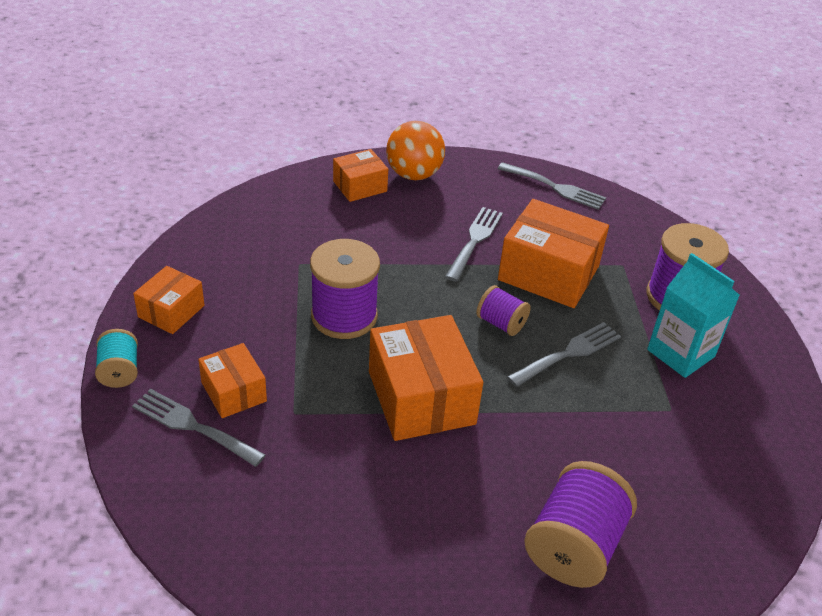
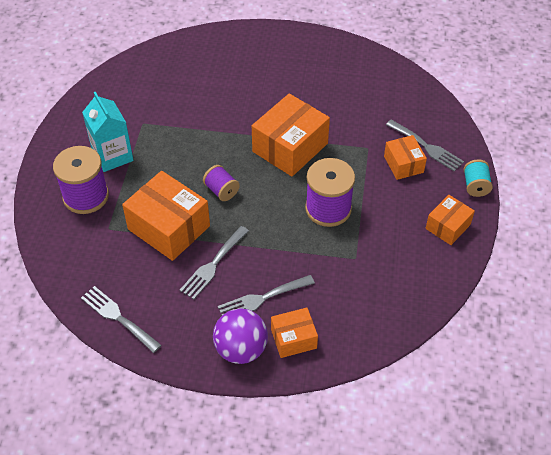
camera: 165 degrees left, 10 degrees up
orange box [369,315,483,441] -> orange box turned 45 degrees clockwise [252,93,330,176]
orange ball [386,121,445,180] -> purple ball [213,309,268,364]
grey fork [507,322,621,387] -> grey fork moved to [218,275,315,315]
purple spool [524,461,637,588] -> none

